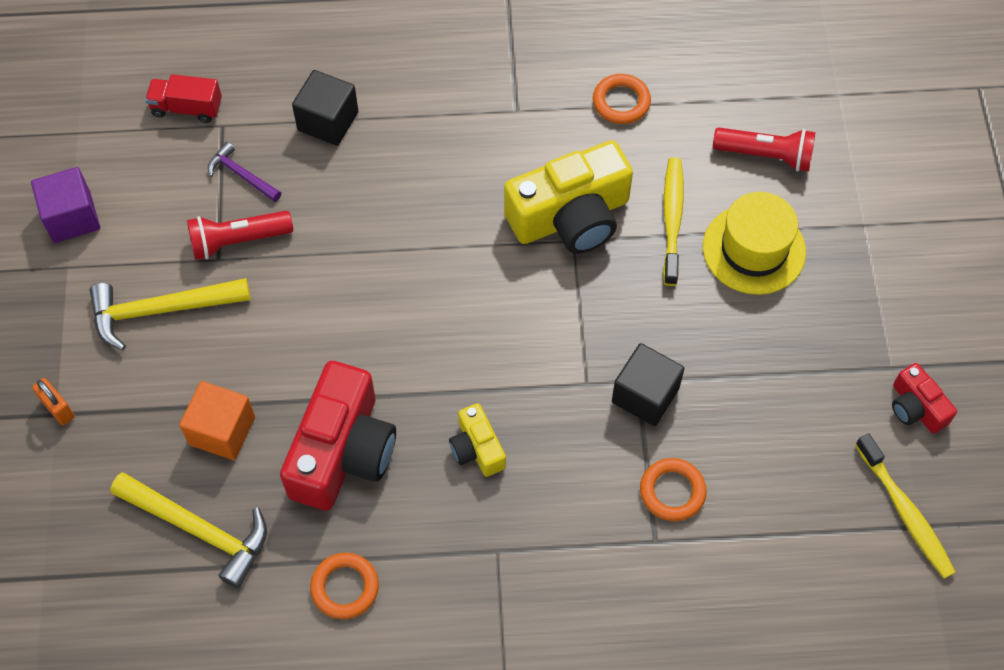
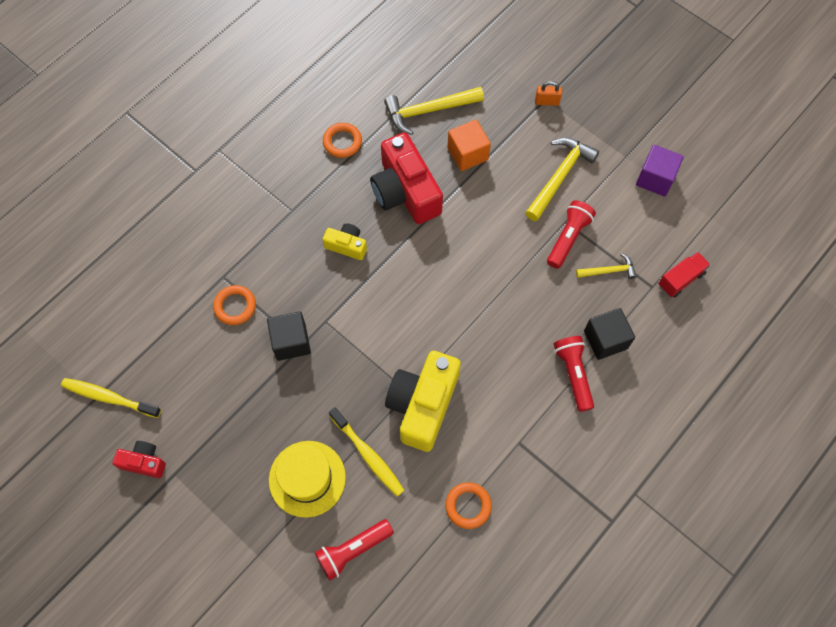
camera: 135 degrees right, 5 degrees up
purple hammer [208,142,281,202] -> yellow hammer [576,253,637,279]
none -> red flashlight [554,336,594,412]

